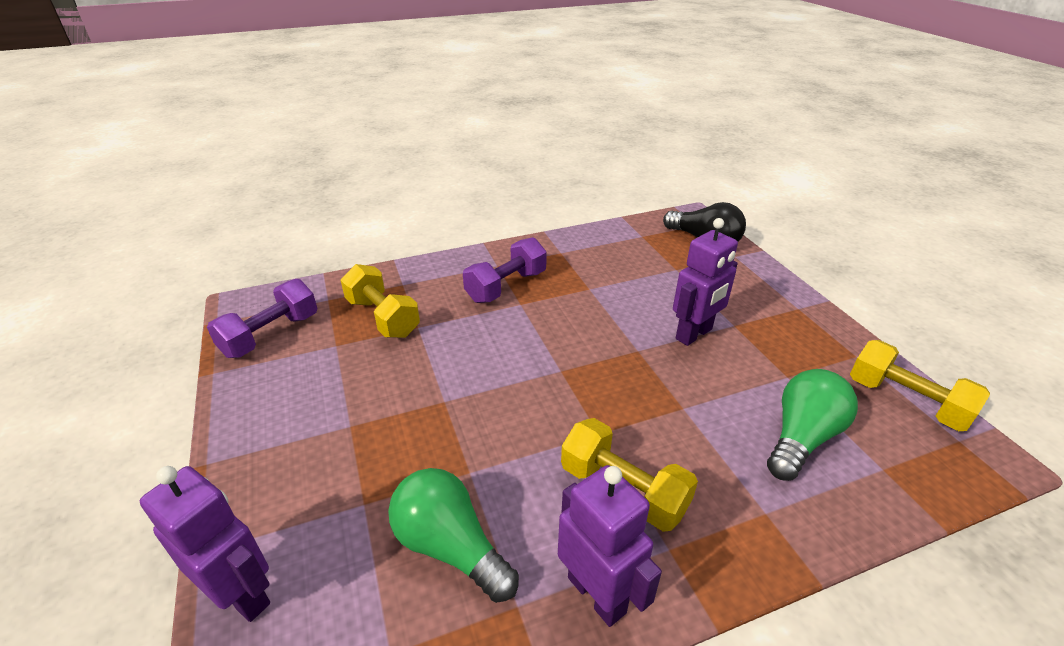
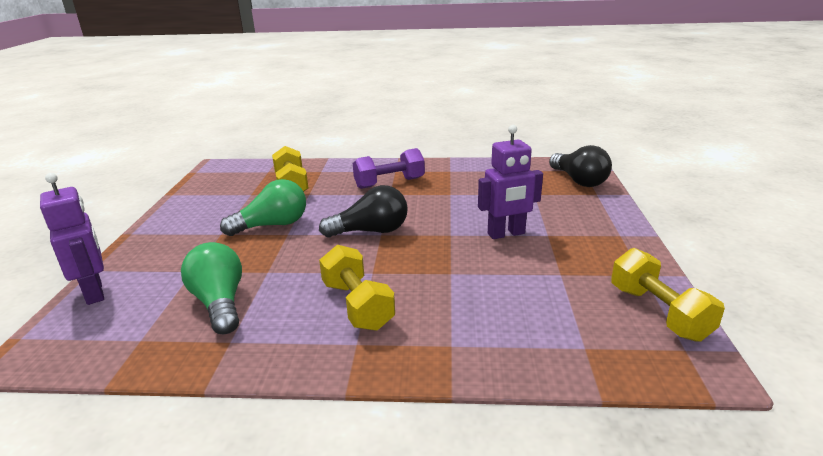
camera: 25 degrees right, 10 degrees down
purple dumbbell [207,279,318,358] -> none
purple robot [558,465,662,627] -> none
green light bulb [767,369,858,481] -> green light bulb moved to [220,179,306,236]
none -> black light bulb [319,185,408,237]

